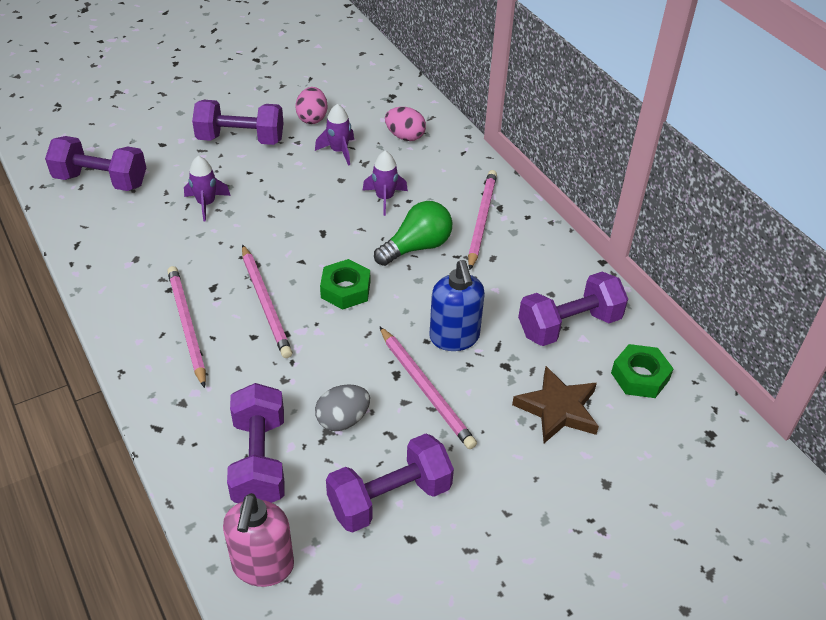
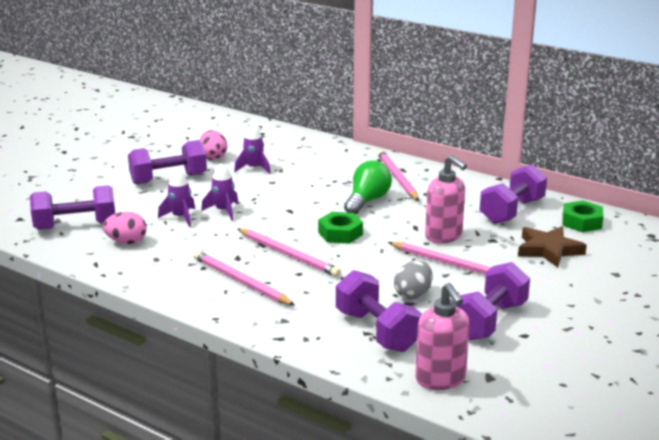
camera: 25 degrees left, 20 degrees down
purple rocket [362,151,408,216] -> purple rocket moved to [201,163,238,221]
pink egg [385,107,426,141] -> pink egg moved to [103,212,147,244]
blue soap dispenser [429,260,485,351] -> pink soap dispenser [425,155,467,243]

